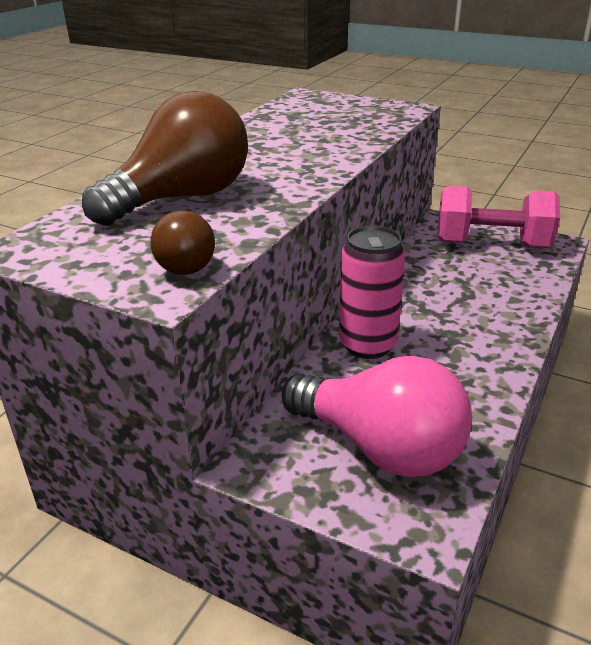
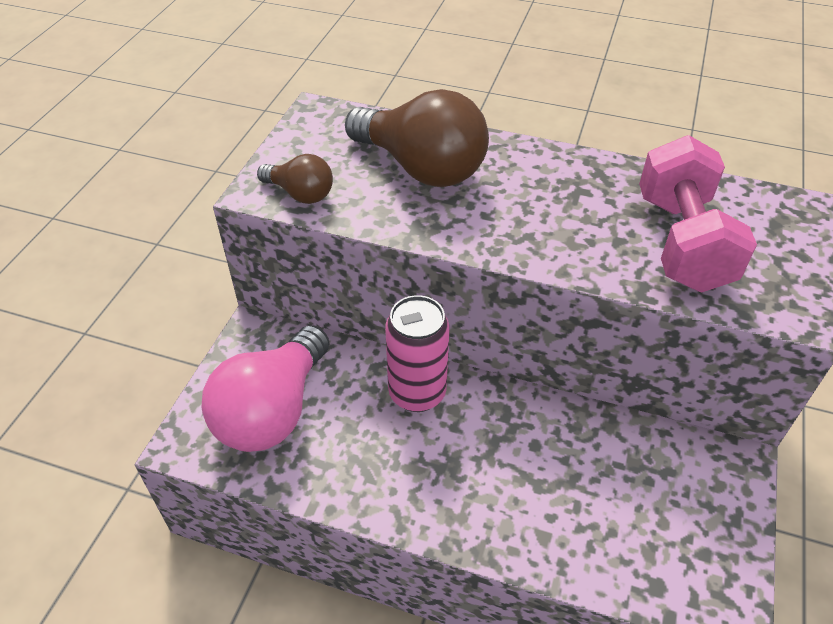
camera: 80 degrees right, 15 degrees up
brown light bulb [150,210,215,275] -> brown light bulb turned 135 degrees counterclockwise [257,154,333,204]
pink dumbbell [437,186,560,248] -> pink dumbbell moved to [639,135,757,293]

